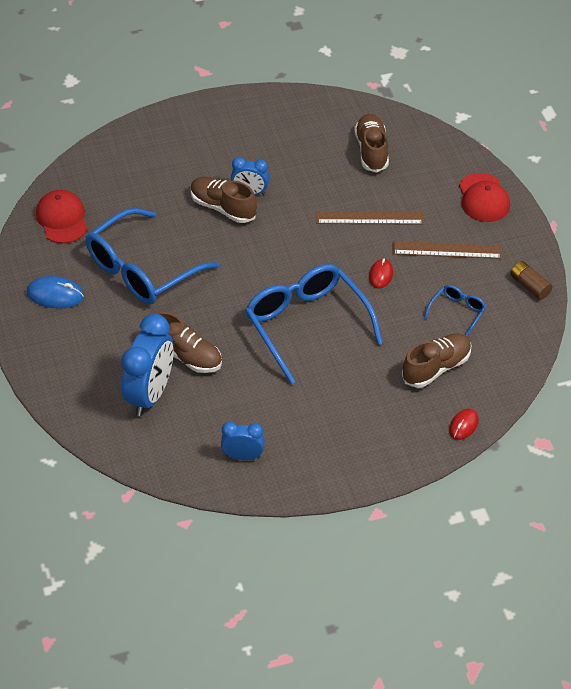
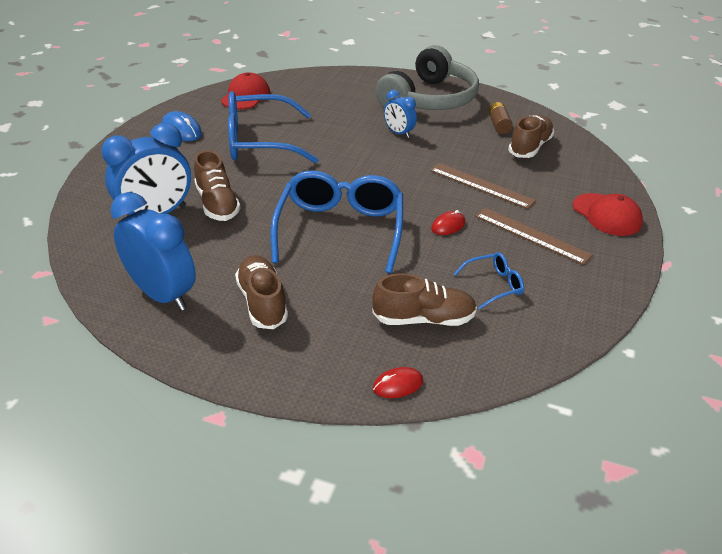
camera: 35 degrees right, 10 degrees down
brown shoe [191,177,257,223] -> brown shoe moved to [235,255,288,329]
blue clock [221,422,265,460] -> blue clock [111,192,196,311], size x1.85
red cap [459,173,510,222] -> red cap turned 60 degrees counterclockwise [573,193,643,236]
brown battery [510,261,553,300] -> brown battery moved to [488,102,513,134]
none -> grey headphones [376,45,479,110]

